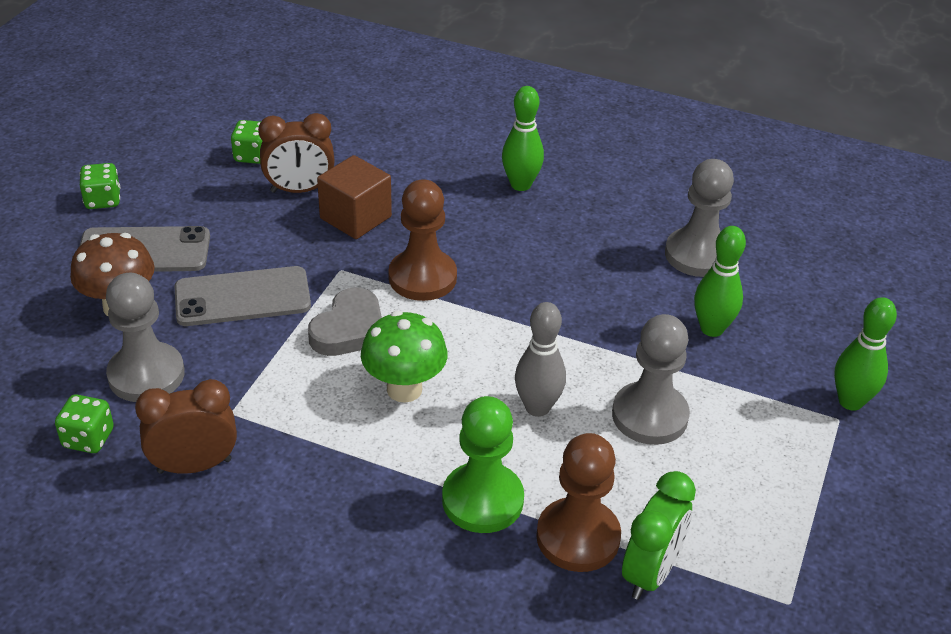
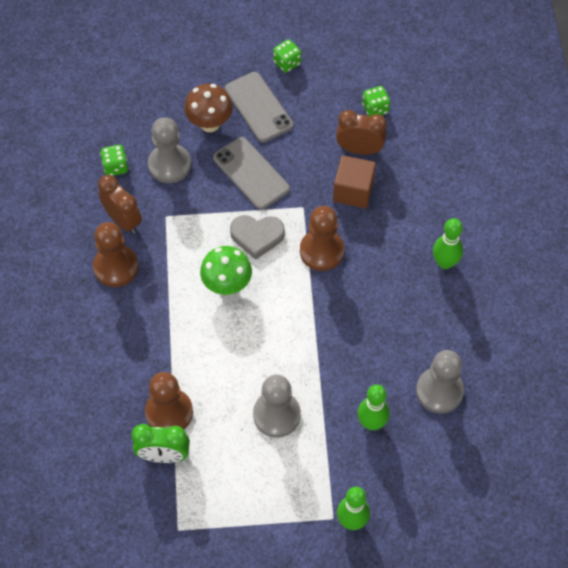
camera: 65 degrees right, 20 degrees up
brown clock [258,113,334,193] -> brown clock turned 135 degrees clockwise [336,110,387,155]
green pawn [442,396,524,533] -> none
grey bowling pin [515,302,566,417] -> none
none -> brown pawn [93,222,139,287]

